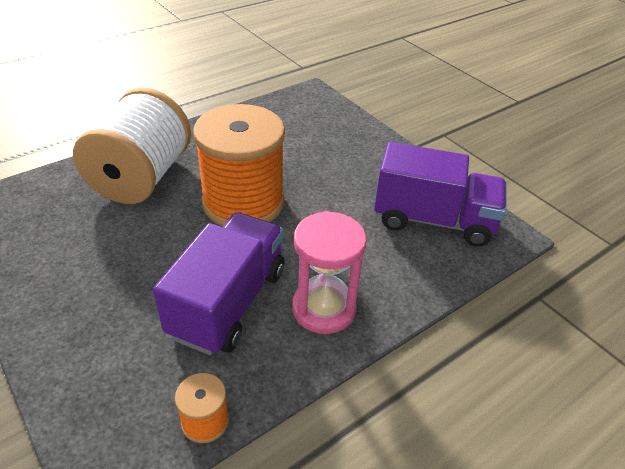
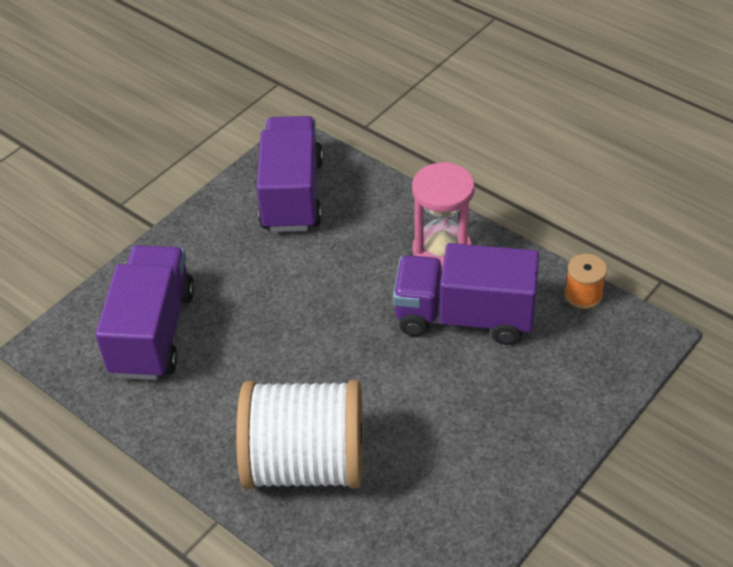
camera: 100 degrees left, 5 degrees up
orange spool [193,104,285,226] -> none
none -> purple truck [95,245,195,380]

